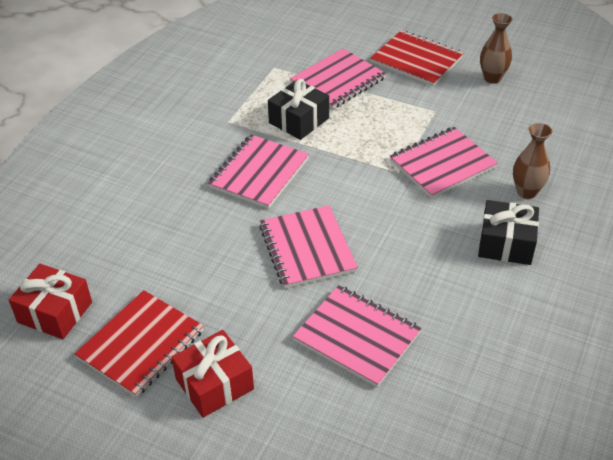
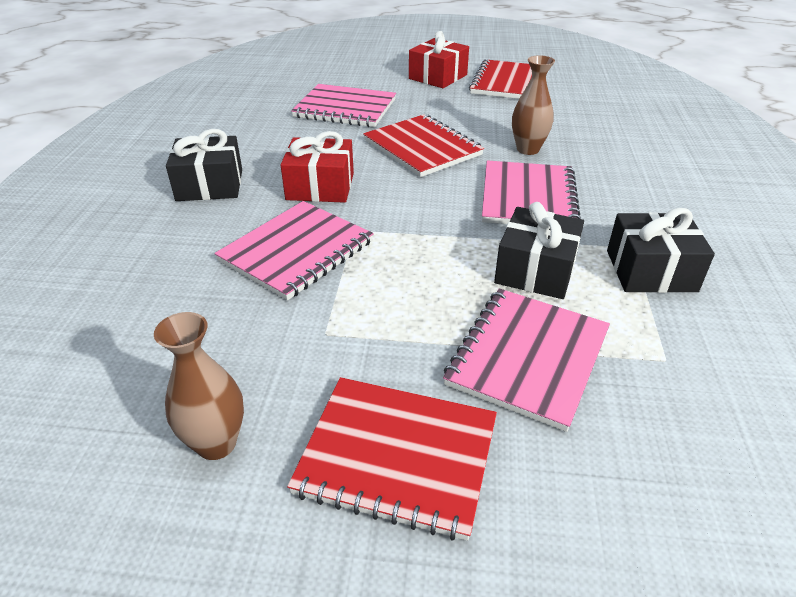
camera: 160 degrees right, 5 degrees down
red gift [9,264,92,339] -> red gift moved to [281,131,354,203]
pink notebook [259,205,358,289] -> red notebook [363,114,484,177]
brown vase [513,123,552,199] -> brown vase moved to [512,55,555,155]
none -> black gift [607,208,715,293]

